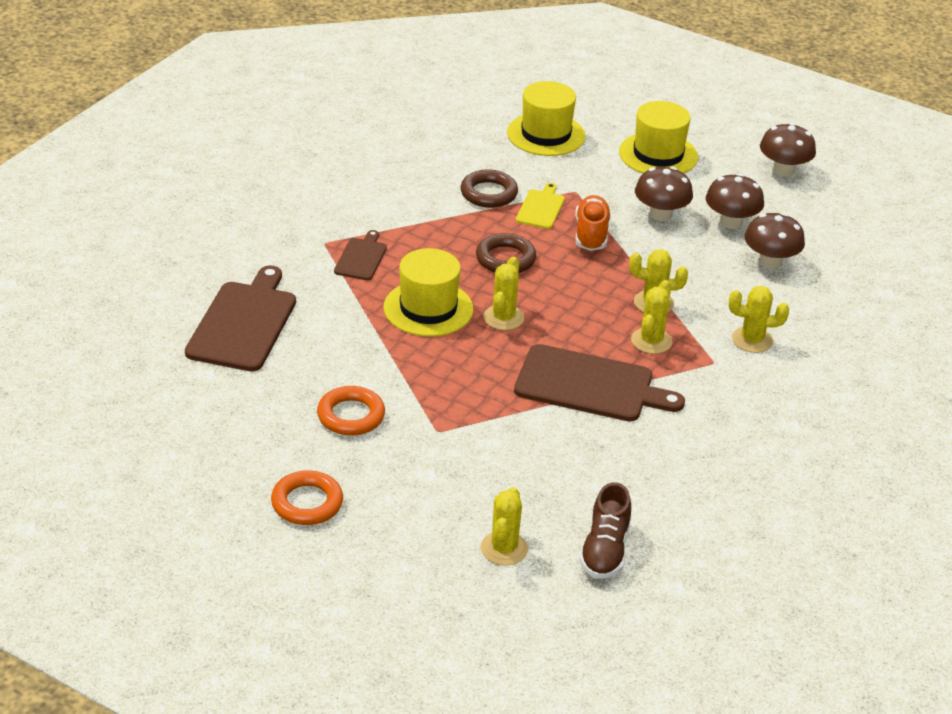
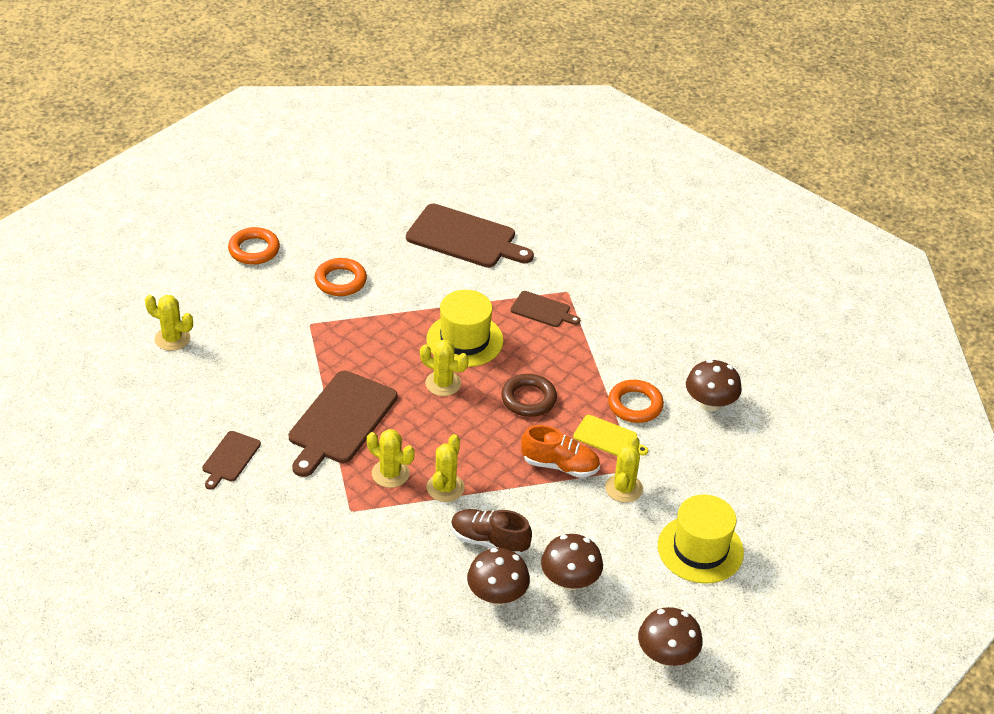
camera: 100 degrees right, 5 degrees up
brown ring [461,170,518,208] -> orange ring [608,380,664,423]
yellow hat [507,81,585,156] -> none
brown shoe [579,482,631,579] -> brown shoe moved to [451,509,532,555]
brown mushroom [635,167,693,221] -> brown mushroom moved to [686,359,742,411]
yellow cactus [729,286,789,353] -> yellow cactus moved to [605,435,643,503]
none -> brown cutting board [202,431,261,490]

